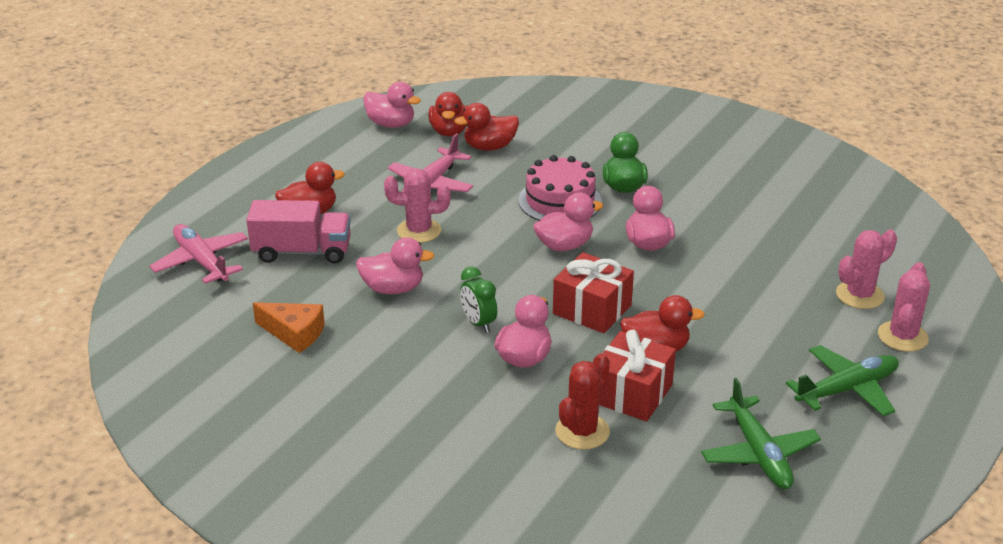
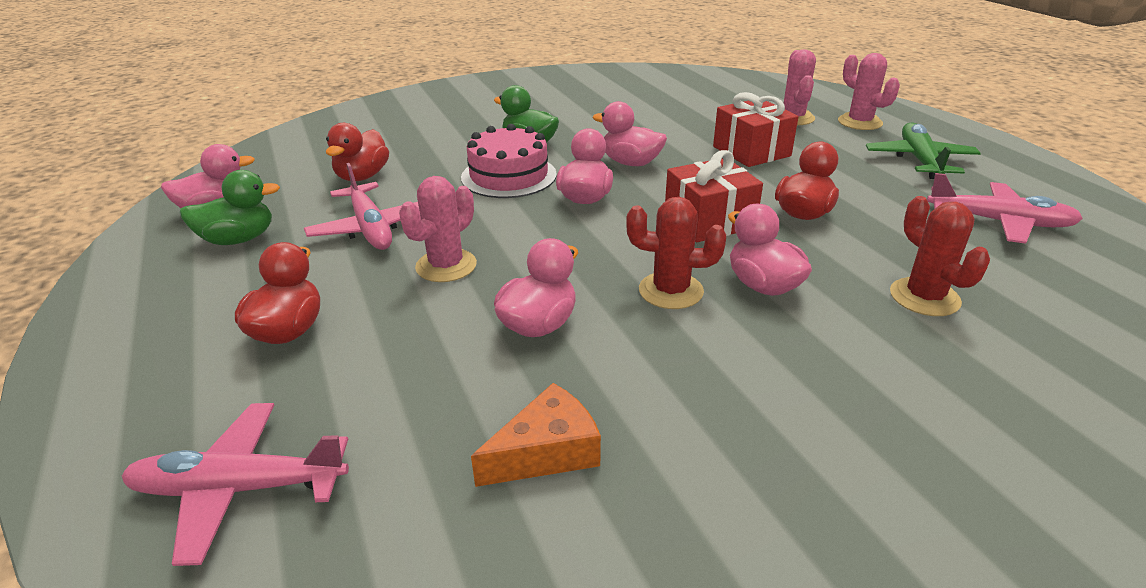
camera: 55 degrees left, 0 degrees up
pink truck [247,200,351,264] -> none
red duck [428,92,468,136] -> none
green clock [460,267,497,333] -> red cactus [626,197,726,309]
red gift [599,330,676,422] -> red gift moved to [713,92,799,167]
green plane [701,378,821,489] -> pink plane [927,173,1083,244]
none -> green duck [180,170,280,245]

